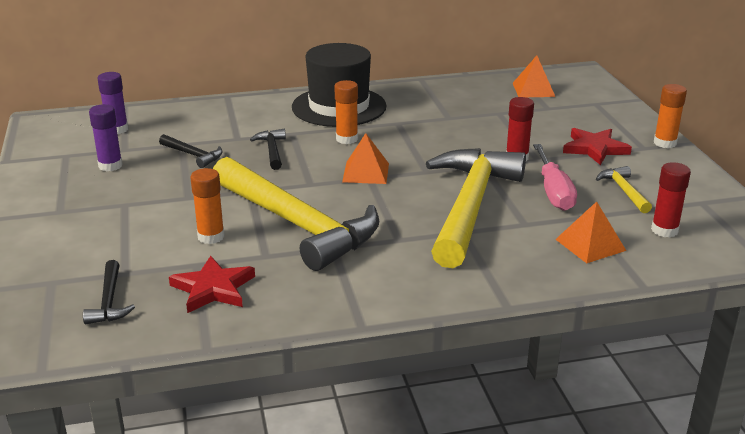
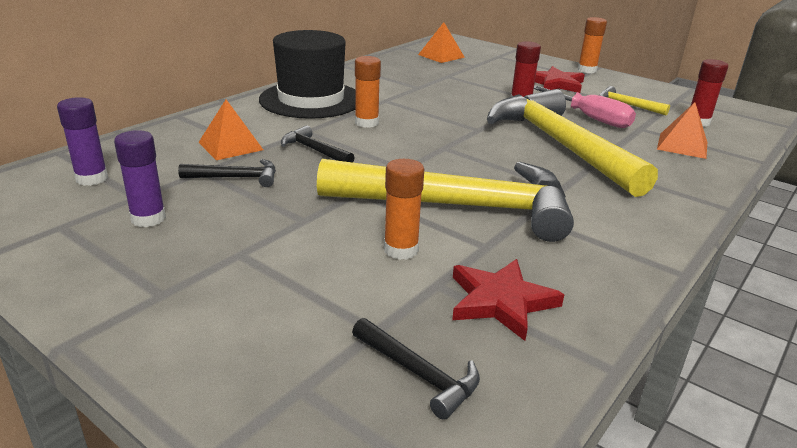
camera: 40 degrees left, 0 degrees up
orange pyramid [342,133,389,184] -> orange pyramid moved to [198,99,263,160]

